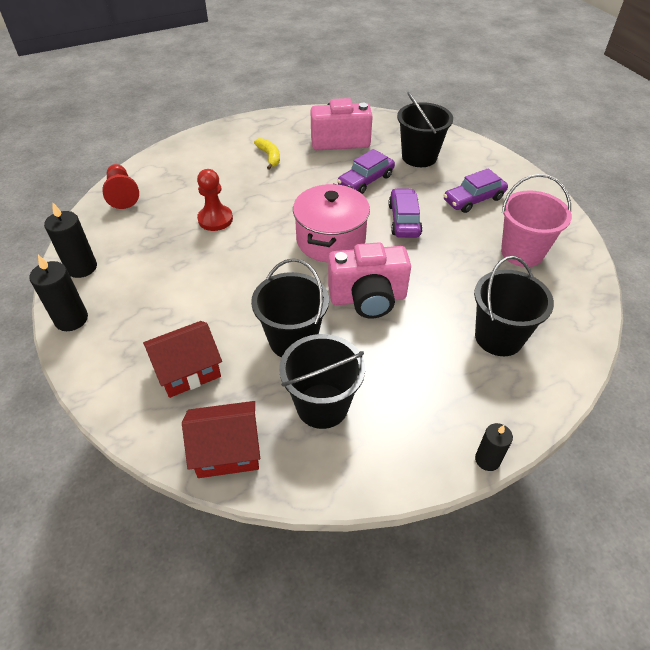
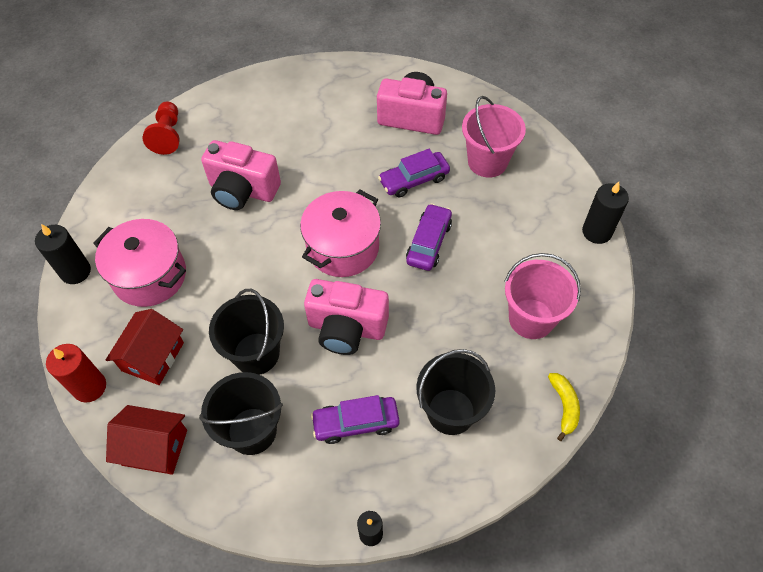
camera: 20 degrees right, 10 degrees up
black candle [44,202,97,278] -> black candle moved to [582,182,629,244]
red house [143,321,222,398] -> red house turned 60 degrees counterclockwise [106,309,184,385]
red pawn [197,169,233,231] -> pink camera [201,140,281,210]
yellow banana [254,138,280,170] -> yellow banana moved to [548,373,580,441]
black bucket [397,92,453,167] -> pink bucket [462,96,526,178]
purple car [444,168,508,213] -> purple car moved to [311,395,400,444]
none -> red candle [46,344,106,403]
none -> pink pot [93,219,186,307]

